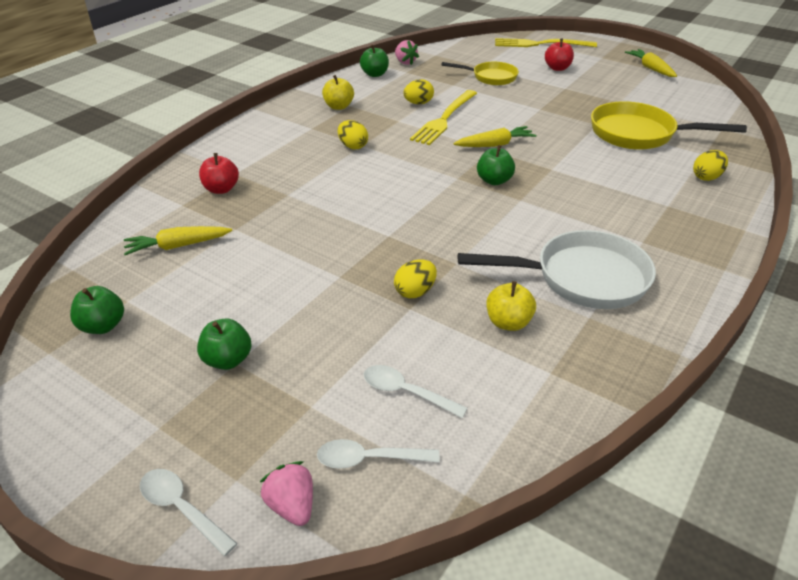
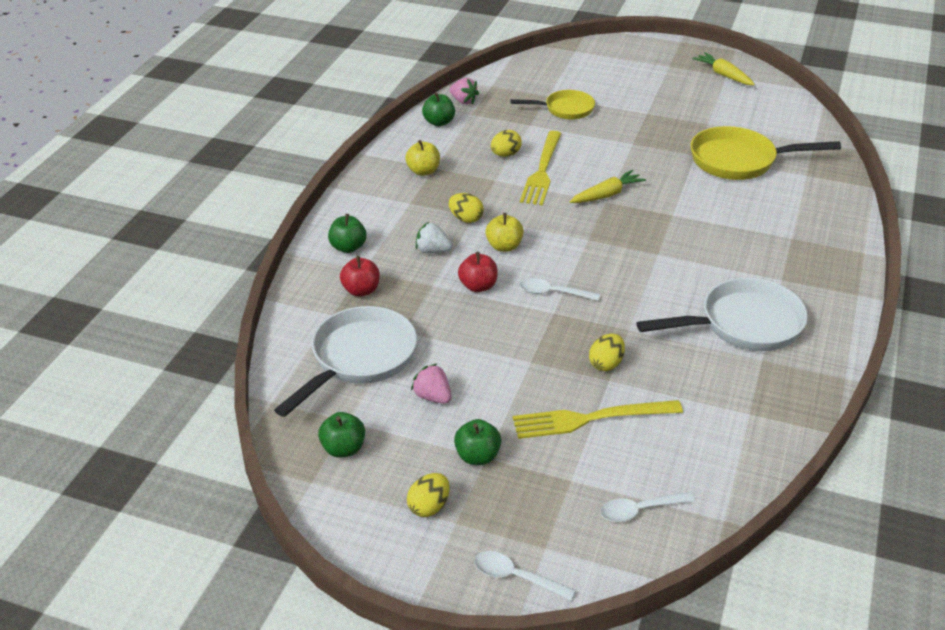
camera: 15 degrees left, 0 degrees up
yellow carrot [124,226,232,255] -> white pan [274,306,417,417]
pink strawberry [260,461,313,526] -> pink strawberry moved to [411,363,451,404]
white spoon [364,365,468,418] -> white spoon moved to [519,278,600,301]
green apple [477,145,515,185] -> green apple moved to [328,214,367,253]
yellow apple [486,281,536,331] -> yellow apple moved to [485,213,524,252]
yellow fork [495,38,597,47] -> yellow fork moved to [513,400,683,439]
red apple [545,39,574,71] -> red apple moved to [458,252,498,292]
yellow egg [693,150,728,181] -> yellow egg moved to [407,473,450,517]
none -> white strawberry [416,222,452,253]

